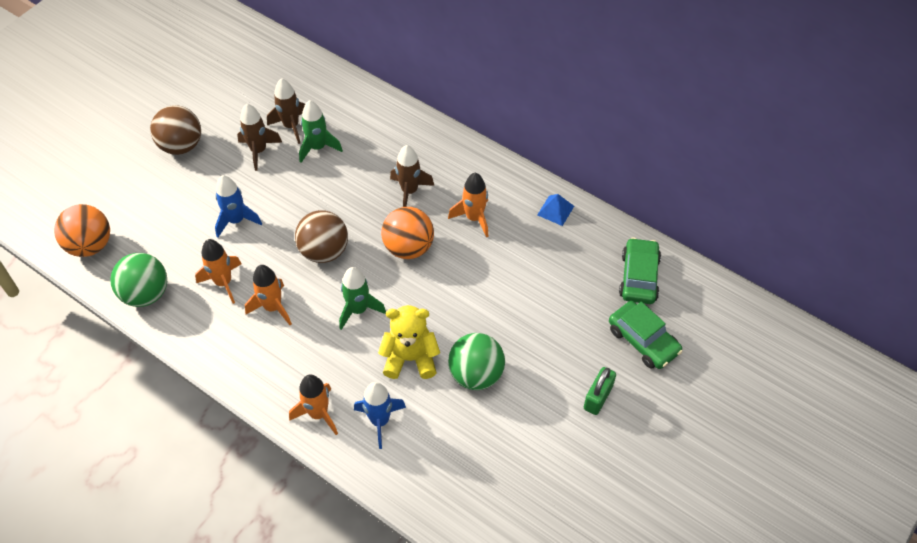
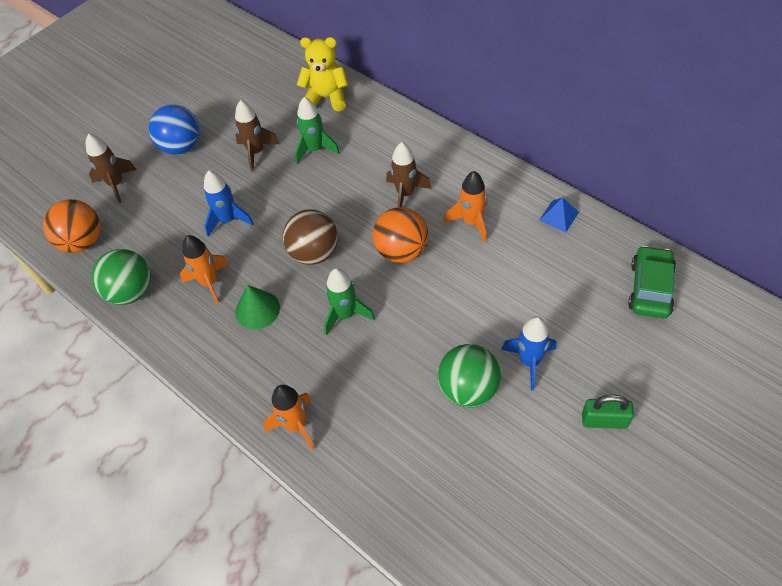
camera: 10 degrees right, 0 degrees up
brown ball [150,105,201,155] -> blue ball [149,104,200,155]
orange rocket [245,265,292,325] -> green cone [235,285,280,329]
brown rocket [267,78,305,144] -> brown rocket moved to [86,134,137,203]
blue rocket [354,382,406,449] -> blue rocket moved to [501,316,556,390]
yellow teddy bear [378,305,440,379] -> yellow teddy bear moved to [297,37,349,111]
green padlock [584,367,616,415] -> green padlock turned 60 degrees clockwise [582,395,634,429]
green car [609,301,683,369] -> none

